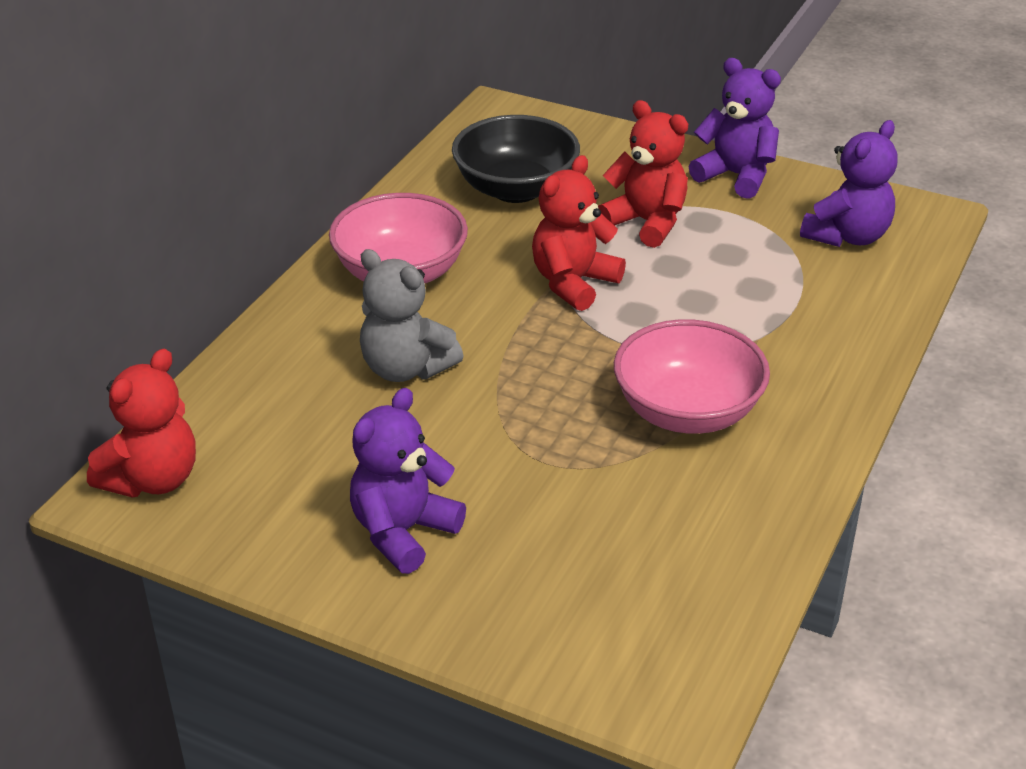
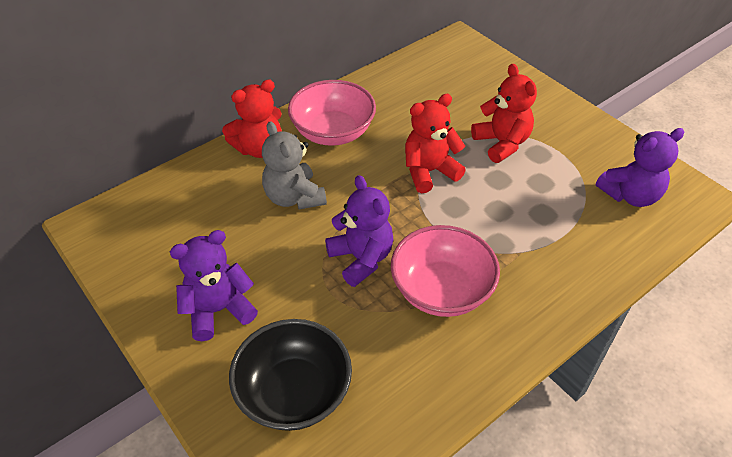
camera: 25 degrees right, 10 degrees up
red teddy bear [87,349,196,498] -> red teddy bear moved to [222,79,282,158]
black bowl [452,115,580,203] -> black bowl moved to [229,319,352,431]
purple teddy bear [689,58,781,199] -> purple teddy bear moved to [325,175,394,287]

